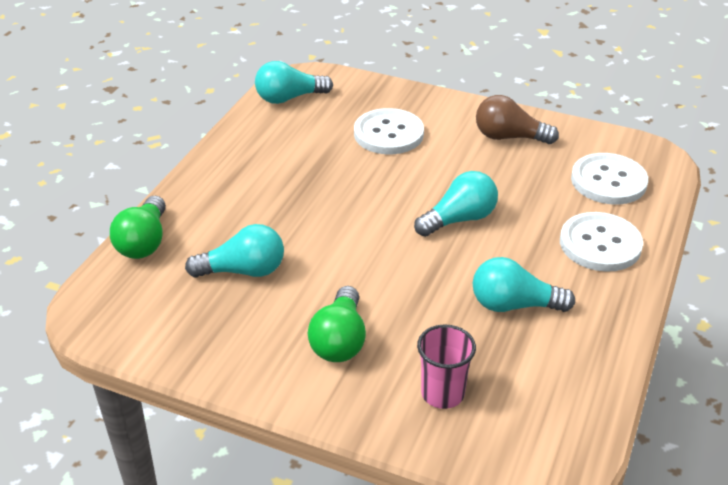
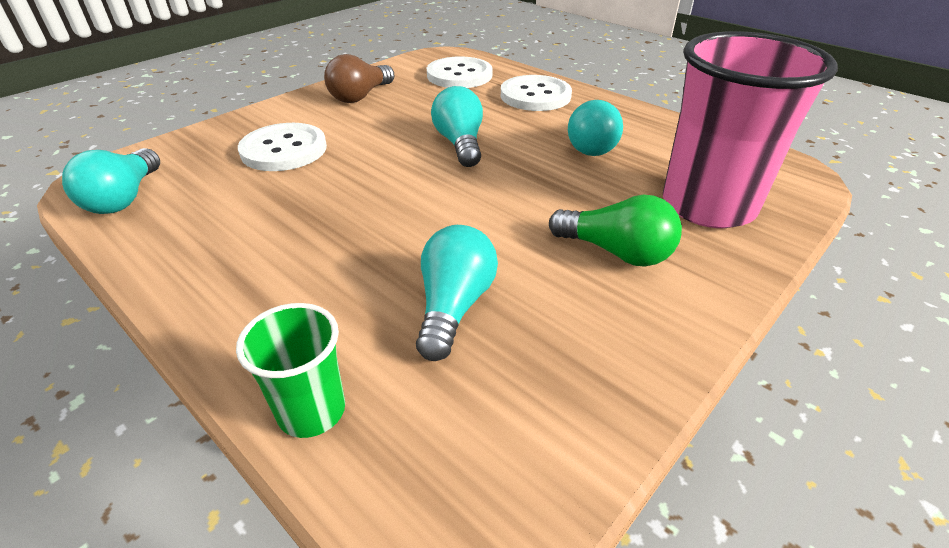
camera: 70 degrees left, 0 degrees up
green light bulb [110,196,166,259] -> green cup [236,303,345,438]
pink cup [417,324,476,409] -> pink cup [663,31,838,228], size x2.06

